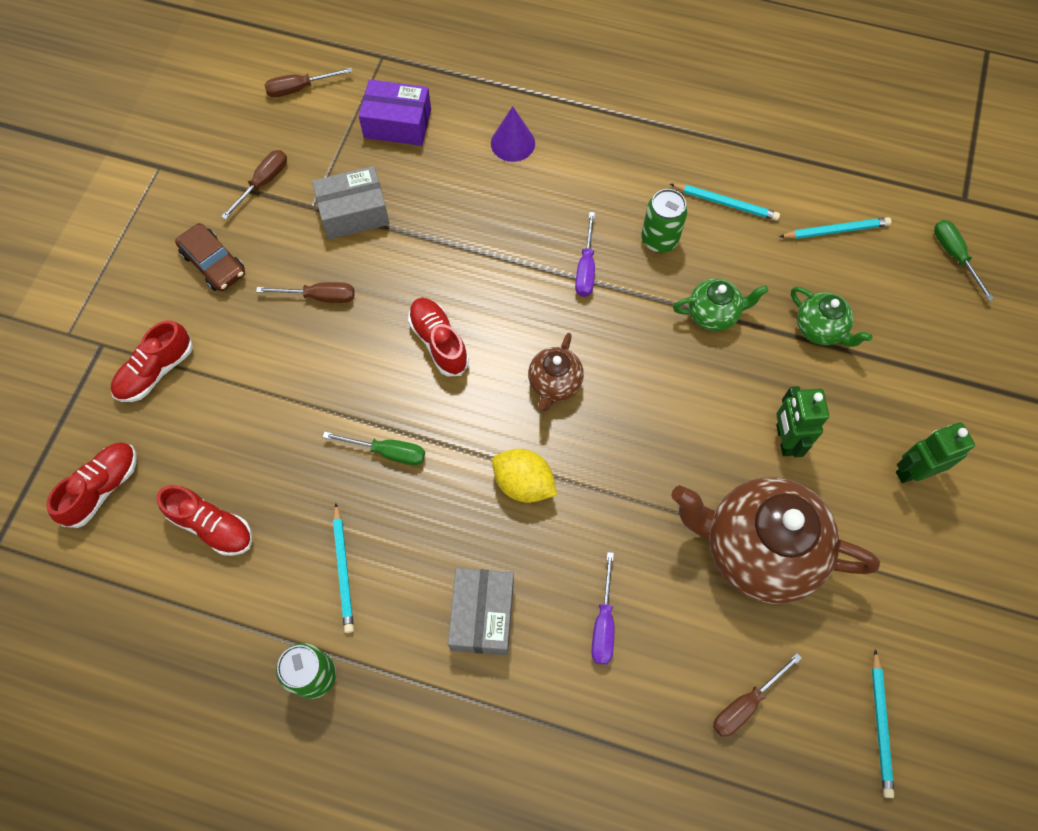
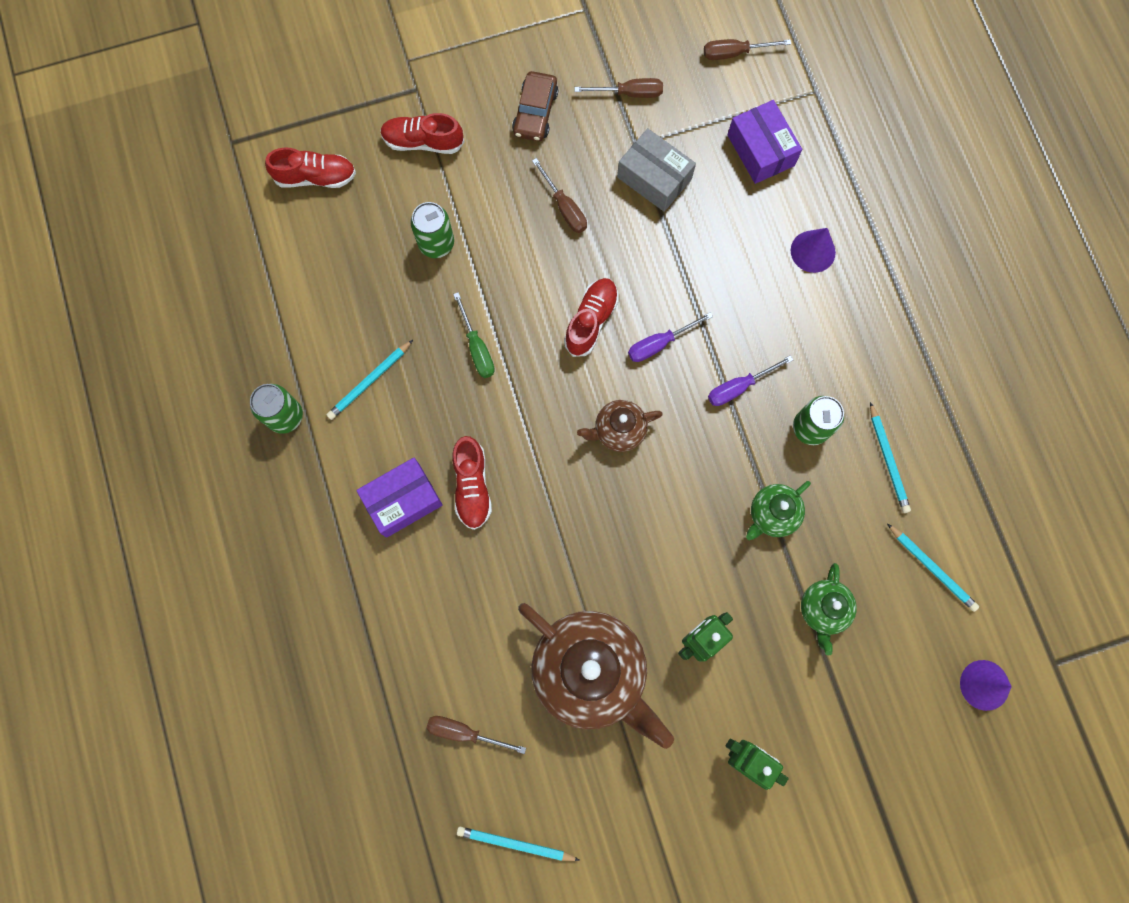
camera: 55 degrees right, 10 degrees up
red shoe [156,485,252,556] -> red shoe moved to [452,436,492,530]
brown screwdriver [264,67,353,97] -> brown screwdriver turned 45 degrees counterclockwise [704,39,791,60]
grey box [448,568,514,655] -> purple box [356,458,443,538]
yellow lemon [492,449,557,503] -> none
purple screwdriver [591,552,614,665] -> purple screwdriver moved to [628,312,713,362]
brown teapot [671,477,880,604] -> brown teapot turned 150 degrees clockwise [518,603,674,749]
green teapot [673,278,768,331] -> green teapot turned 90 degrees clockwise [746,481,811,540]
turquoise pencil [872,649,894,798] -> turquoise pencil turned 45 degrees clockwise [457,827,580,861]
green screwdriver [934,220,994,301] -> purple cone [960,660,1012,711]
none -> green can [410,202,454,258]

